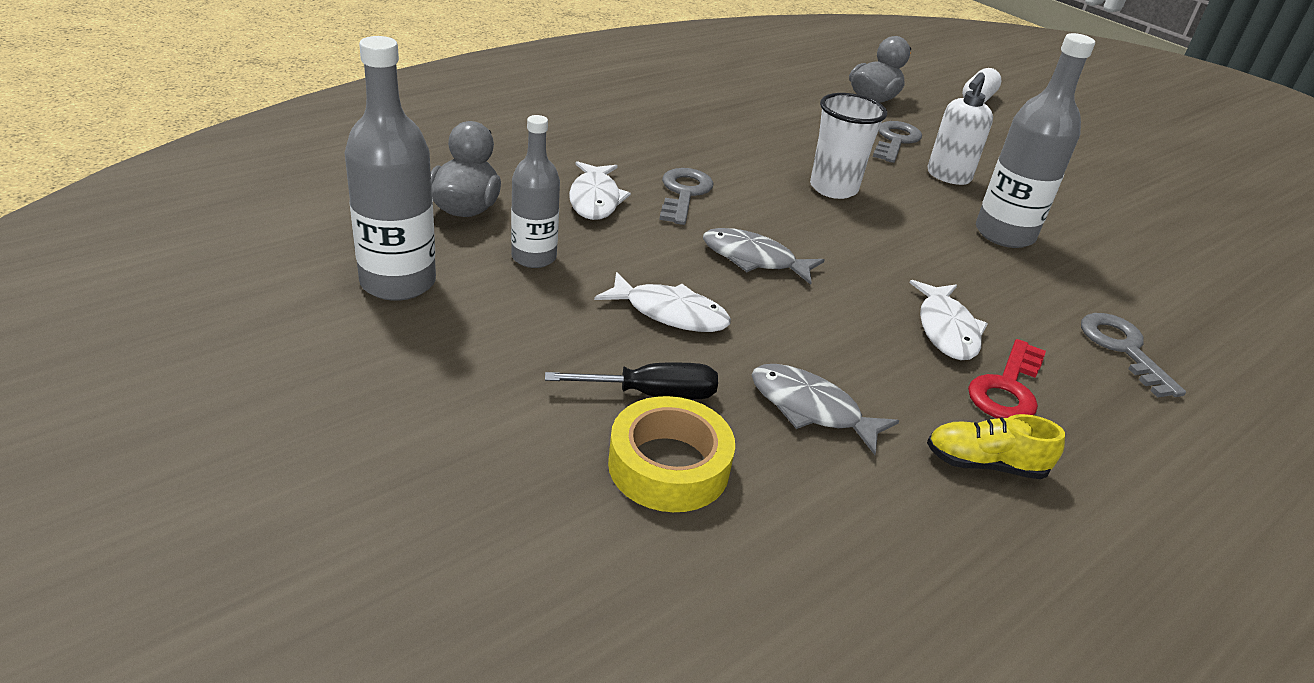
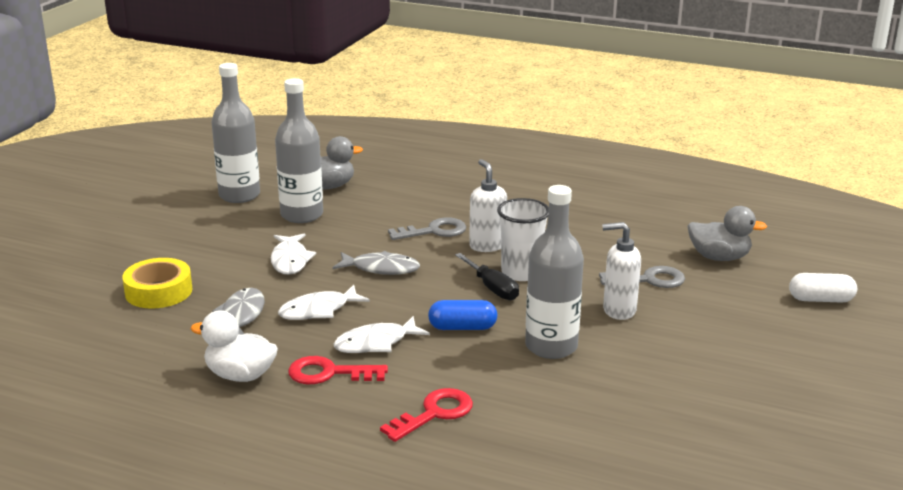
camera: 65 degrees right, 10 degrees down
grey bottle [511,115,560,268] -> grey bottle [275,78,323,223], size x1.54
black screwdriver [545,363,718,399] -> black screwdriver moved to [455,253,519,300]
white fish [569,161,631,220] -> white fish moved to [278,285,370,320]
grey fish [703,228,825,285] -> grey fish turned 105 degrees clockwise [332,251,420,275]
yellow shoe [927,414,1065,479] -> white duck [191,310,278,382]
grey key [1081,313,1186,398] -> red key [380,388,473,442]
none -> blue capsule [428,300,497,330]
none -> white soap dispenser [469,159,507,252]

